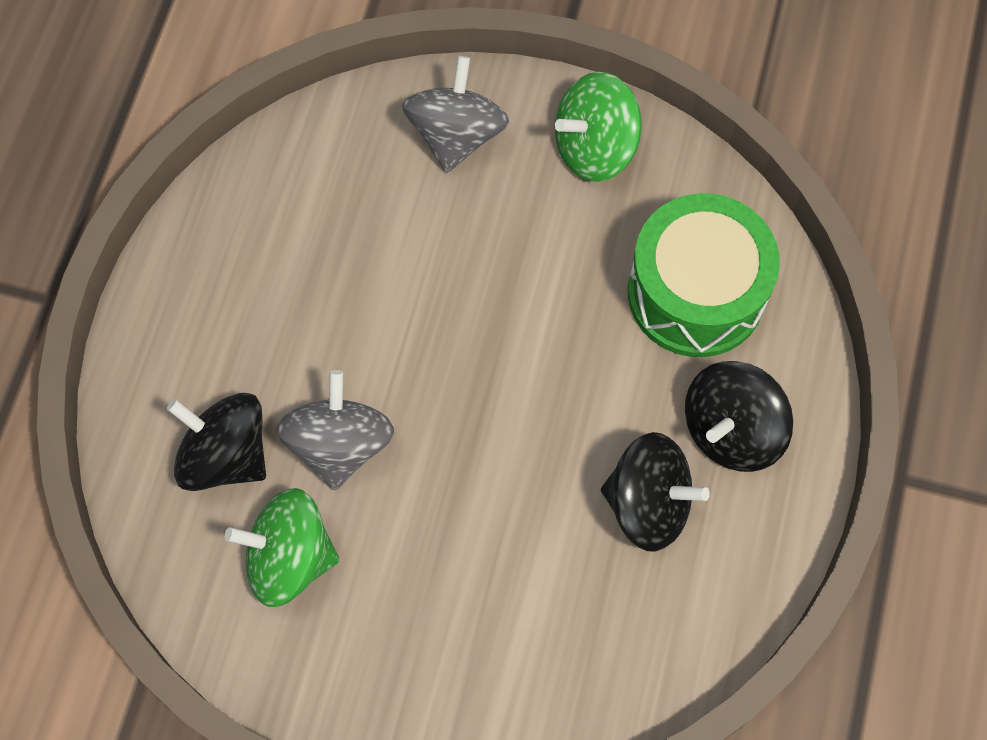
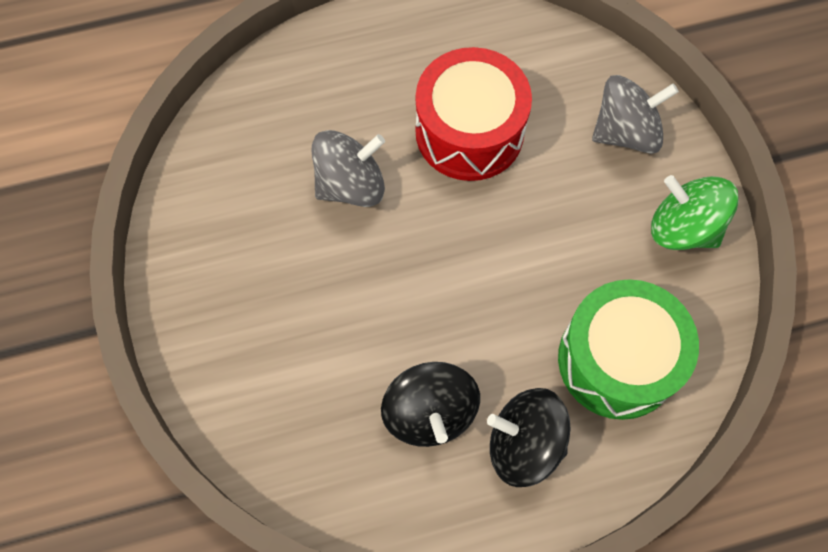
camera: 60 degrees right, 0 degrees up
black spinning top [167,393,266,491] -> none
green spinning top [225,488,339,607] -> none
none -> red drum [415,47,532,181]

